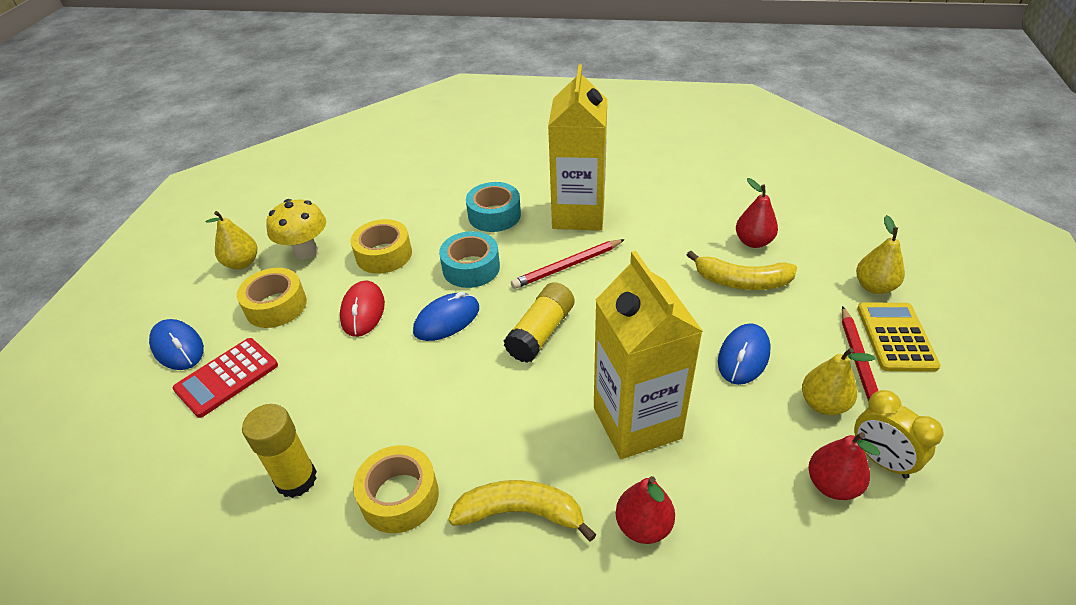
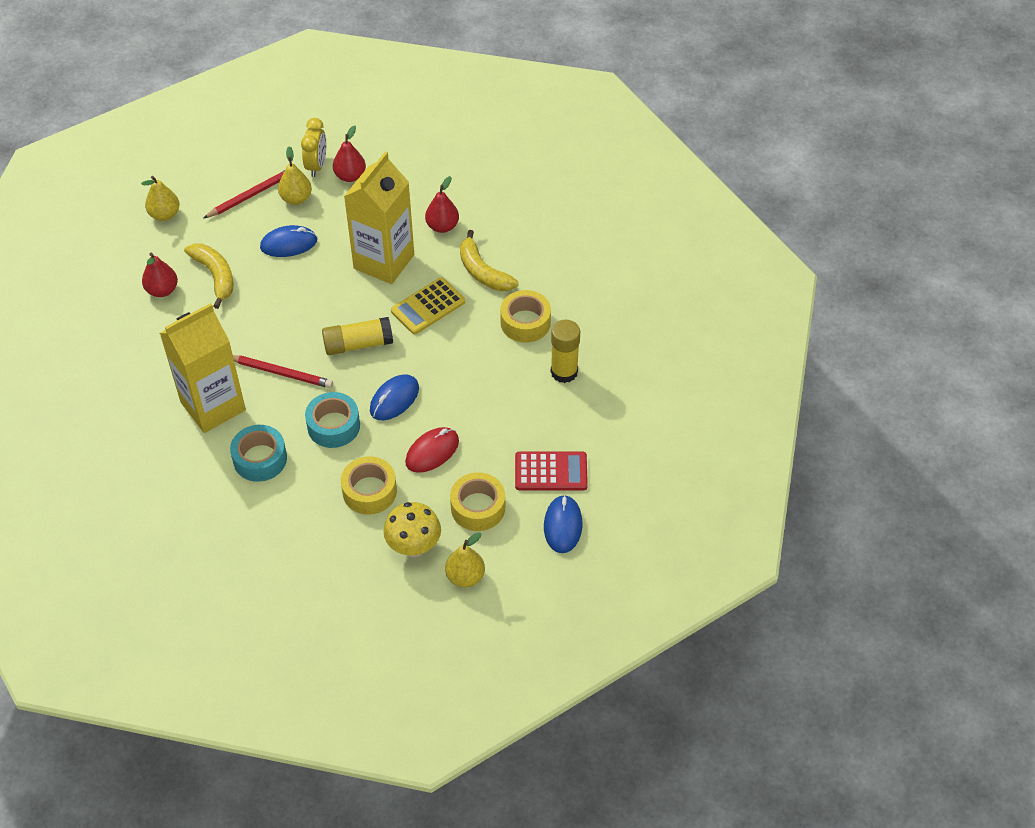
camera: 135 degrees left, 10 degrees up
blue mouse [413,292,479,341] -> blue mouse turned 60 degrees counterclockwise [370,374,419,420]
yellow calculator [857,303,941,372] -> yellow calculator moved to [391,277,465,334]

